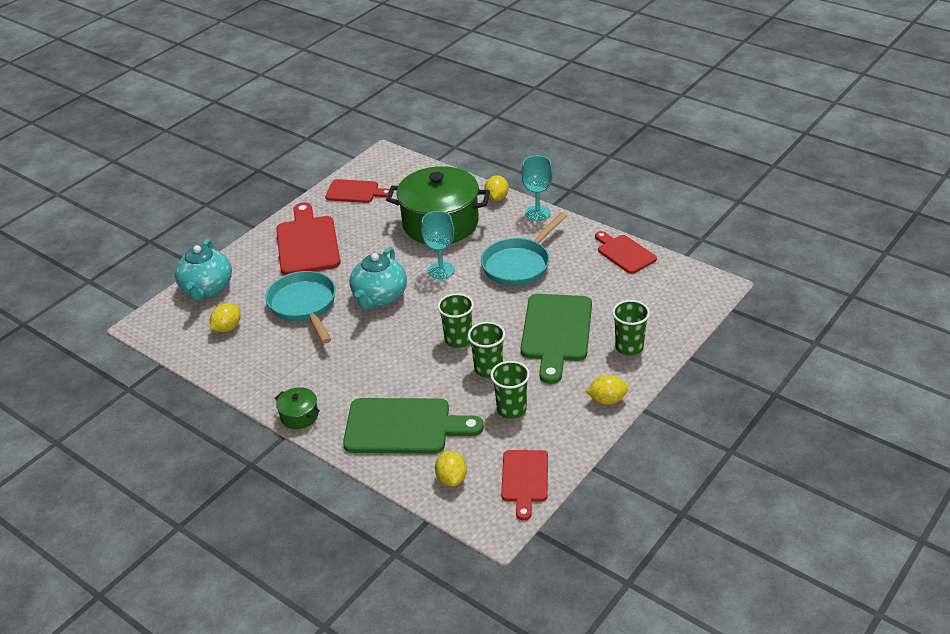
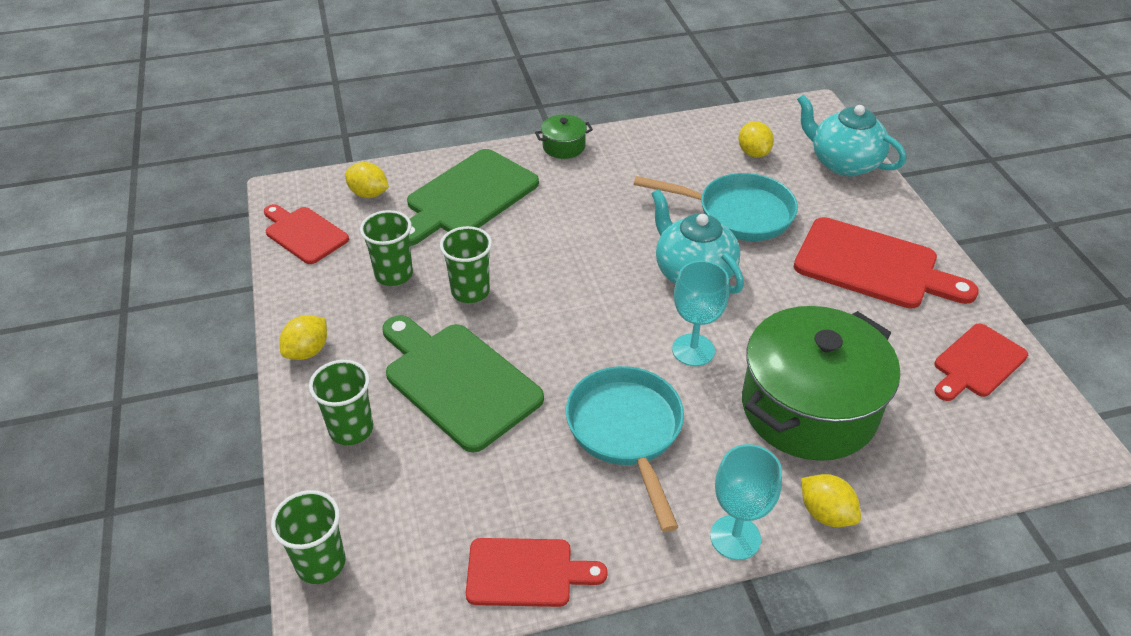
camera: 125 degrees right, 5 degrees up
green cup [437,293,474,348] -> green cup moved to [271,490,346,584]

